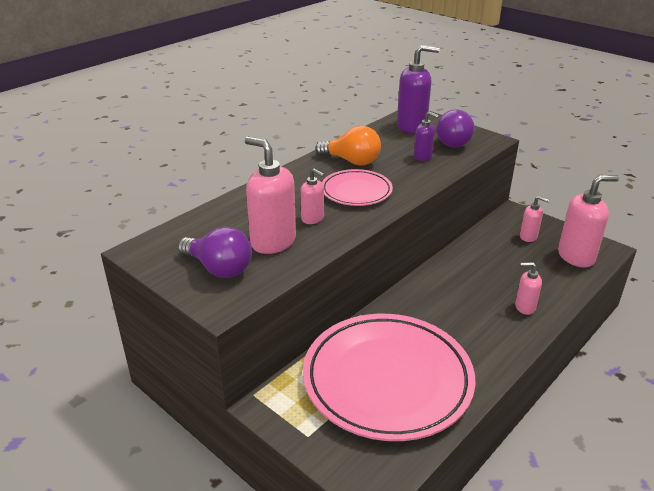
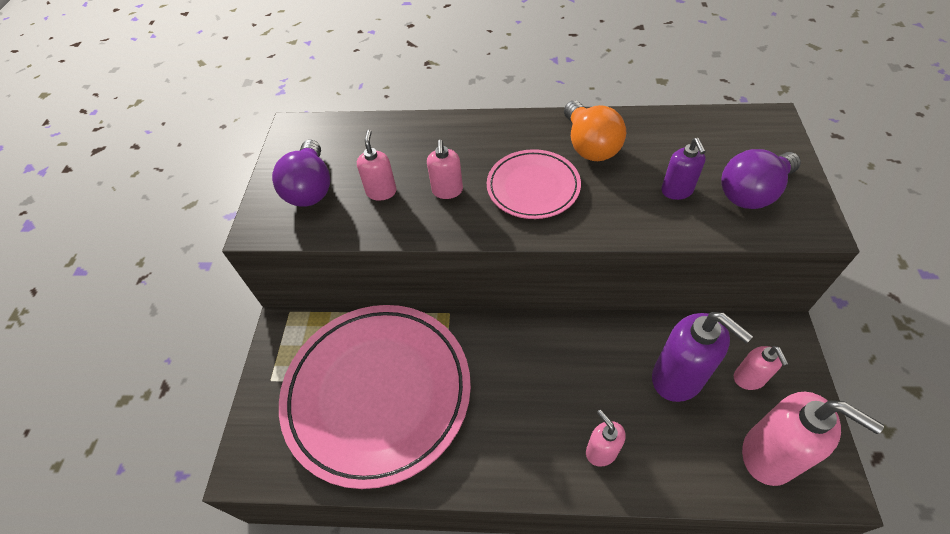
camera: 55 degrees right, 20 degrees up
pink soap dispenser [245,137,296,254] -> pink soap dispenser [357,130,397,201], size x0.54
purple soap dispenser [397,45,440,134] -> purple soap dispenser moved to [652,312,753,402]

